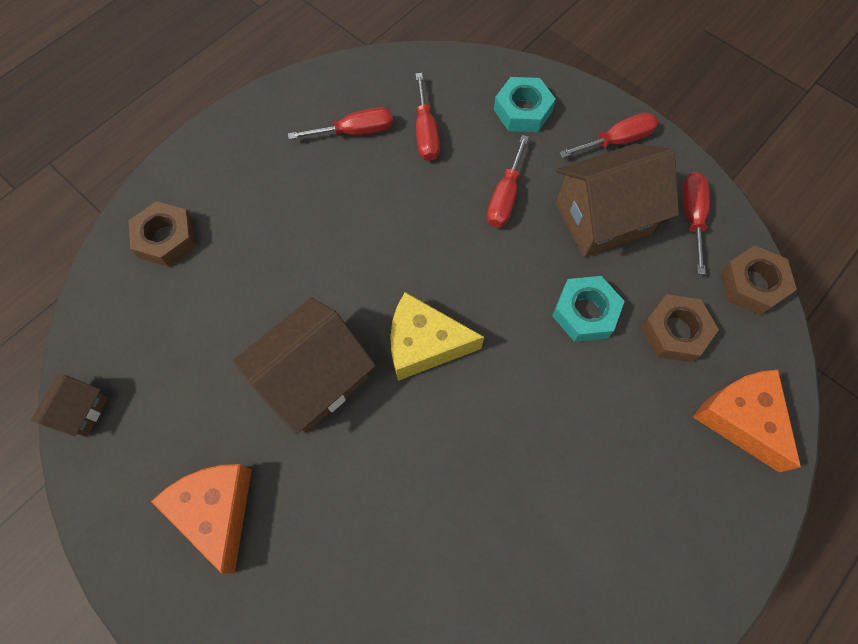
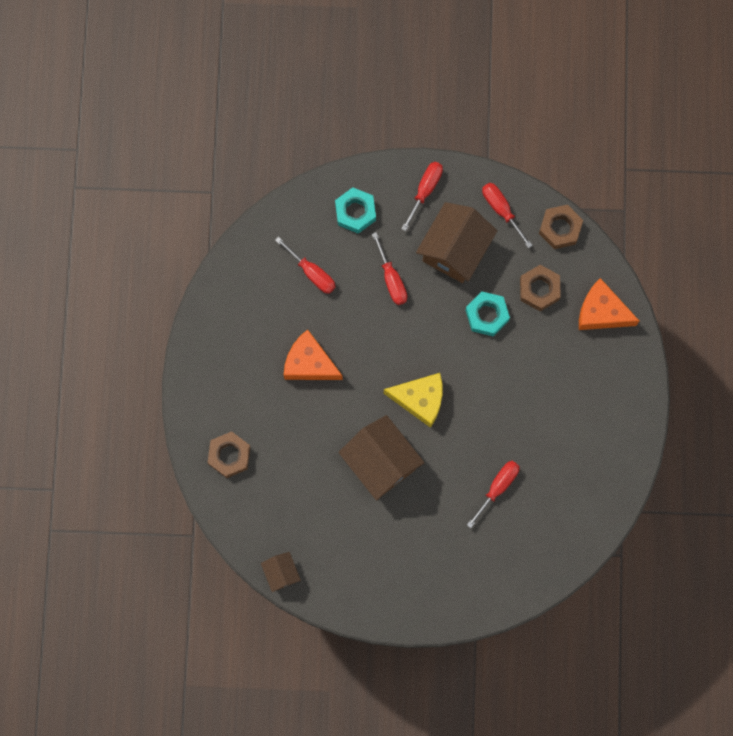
camera: 40 degrees left, 10 degrees up
orange cheese [151,464,252,574] -> orange cheese moved to [284,329,343,380]
brown house [233,297,376,435] -> brown house turned 45 degrees counterclockwise [339,415,425,500]
red screwdriver [288,107,393,140] -> red screwdriver moved to [467,461,519,528]
yellow cheese [390,292,484,381] -> yellow cheese turned 135 degrees counterclockwise [384,373,443,428]

